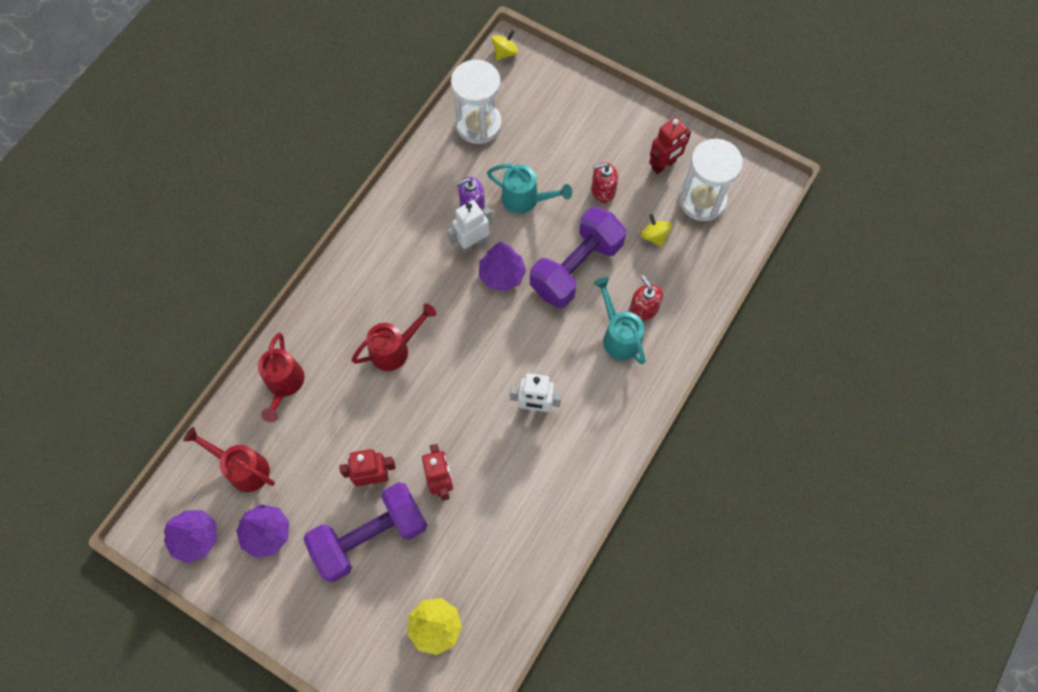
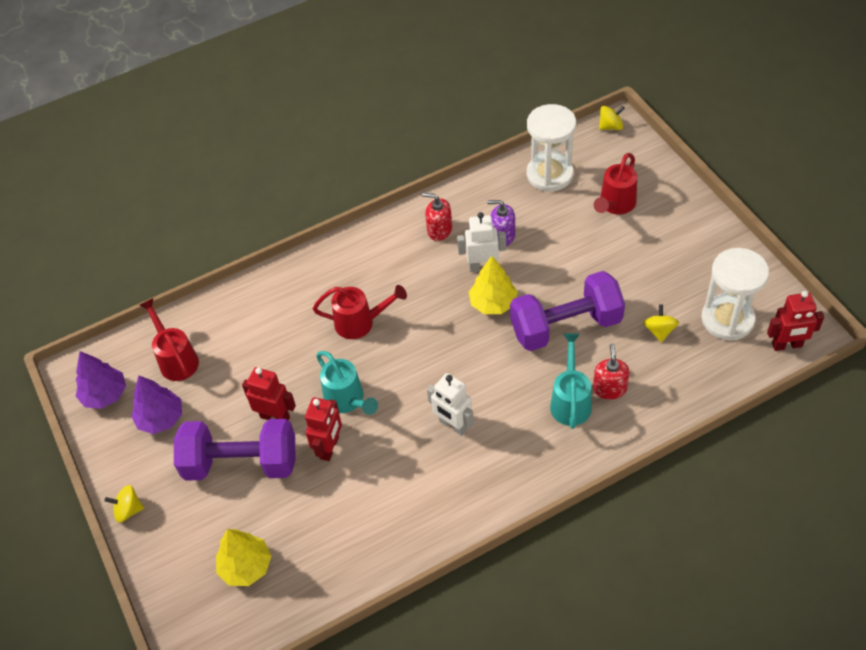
camera: 35 degrees right, 15 degrees down
red watering can [258,333,304,422] -> red watering can moved to [594,153,637,215]
purple tree [479,241,526,291] -> yellow tree [469,256,518,314]
turquoise watering can [487,164,572,214] -> turquoise watering can moved to [316,351,378,415]
red soap dispenser [591,162,618,203] -> red soap dispenser moved to [422,193,452,241]
red robot [649,117,691,174] -> red robot moved to [767,291,824,351]
none -> yellow spinning top [105,485,144,523]

